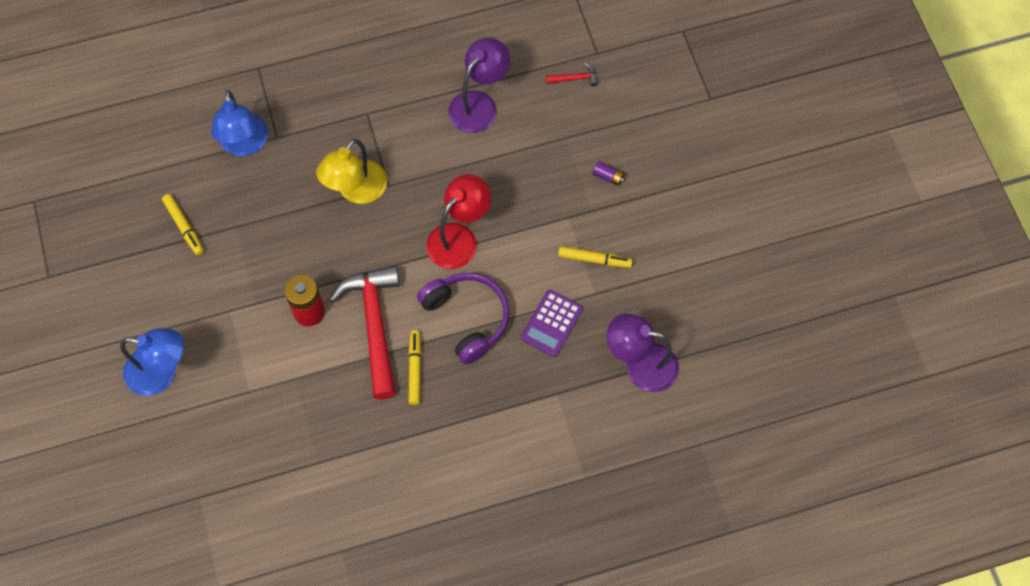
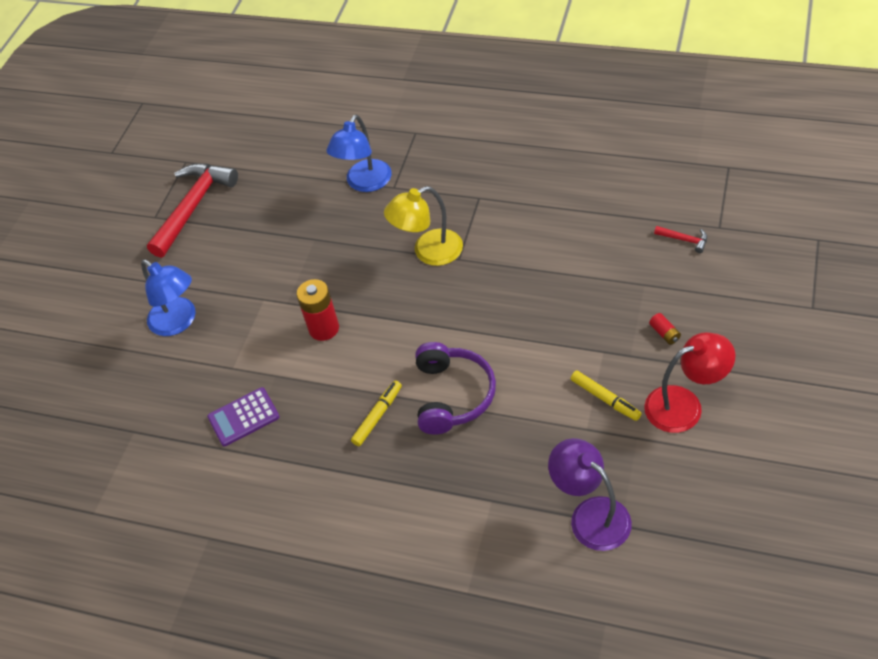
camera: 40 degrees right, 15 degrees down
yellow marker [162,194,204,255] -> none
red hammer [329,265,400,400] -> red hammer moved to [147,163,238,258]
red lamp [426,174,491,269] -> red lamp moved to [644,332,735,433]
purple lamp [448,37,510,133] -> none
purple calculator [521,290,583,357] -> purple calculator moved to [208,387,280,446]
purple battery [593,161,625,186] -> red battery [649,313,681,345]

